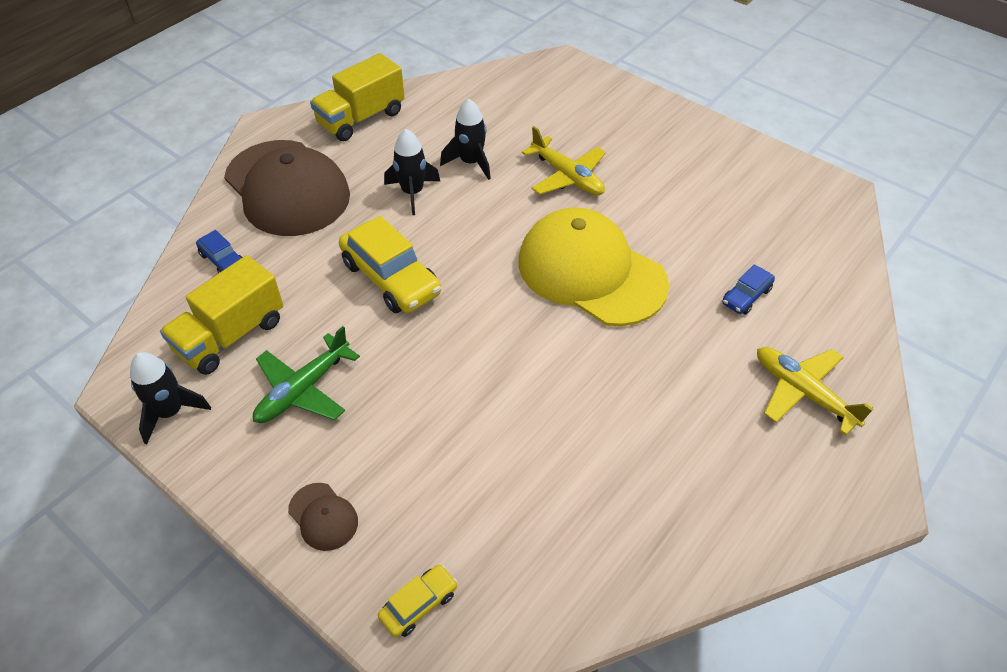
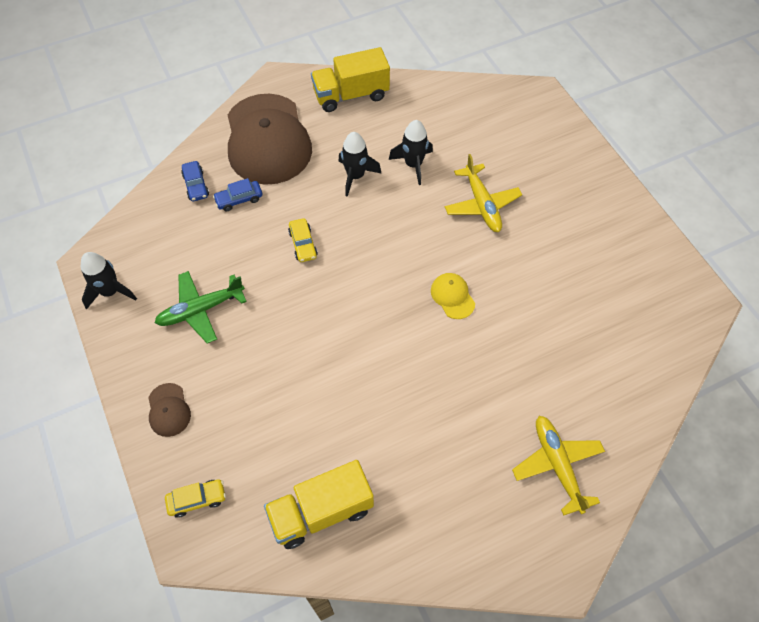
camera: 25 degrees right, 10 degrees up
yellow truck [160,255,283,375] -> yellow truck moved to [264,460,374,549]
yellow car [339,216,441,313] -> yellow car [288,218,318,262], size x0.51
yellow cap [518,207,669,326] -> yellow cap [431,273,475,319], size x0.40
blue car [723,264,775,315] -> blue car moved to [213,178,262,211]

